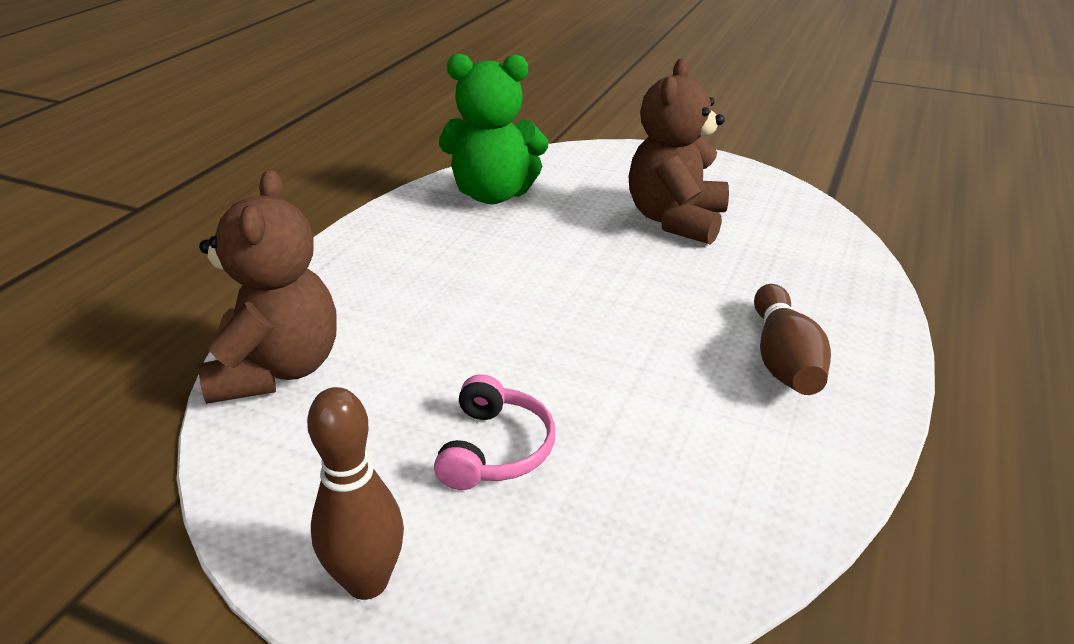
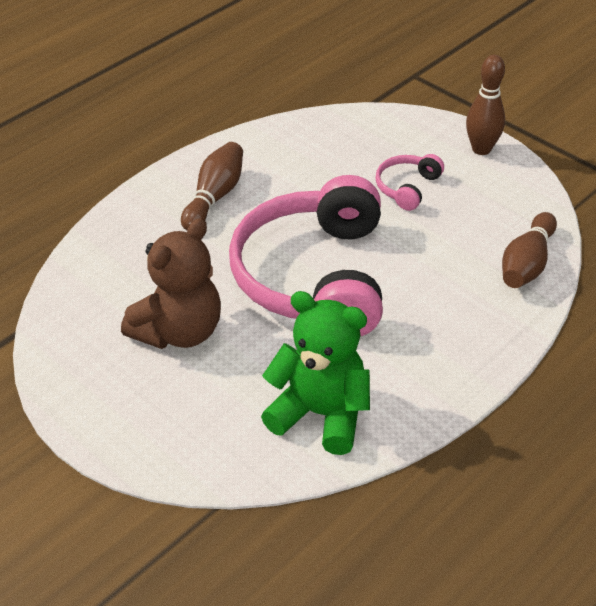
camera: 160 degrees left, 10 degrees up
brown teddy bear [199,170,337,404] -> brown bowling pin [502,212,557,288]
none -> pink headphones [229,175,383,336]

